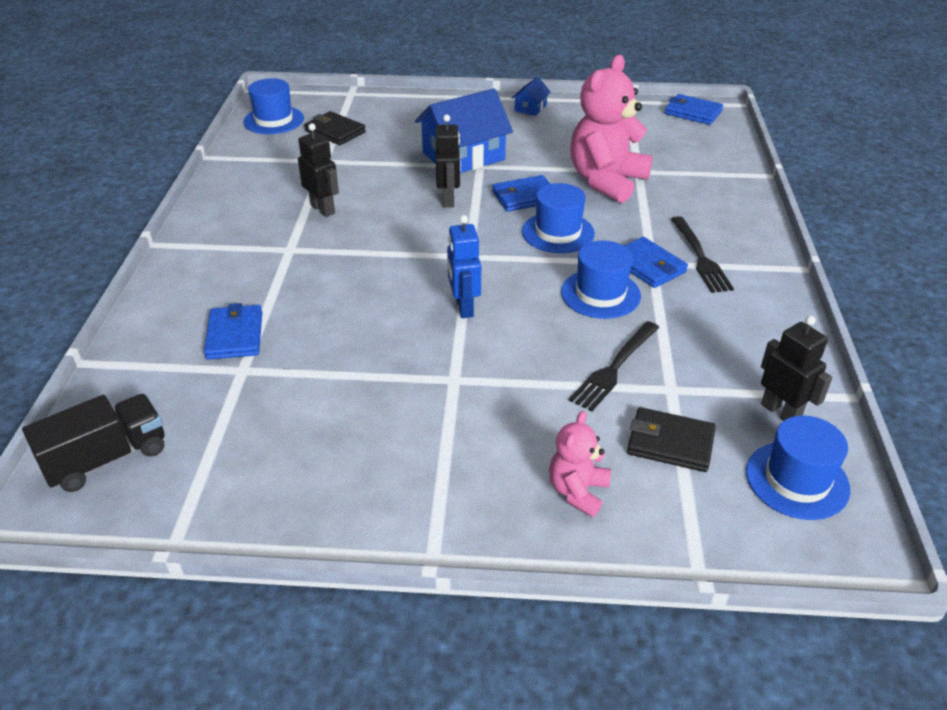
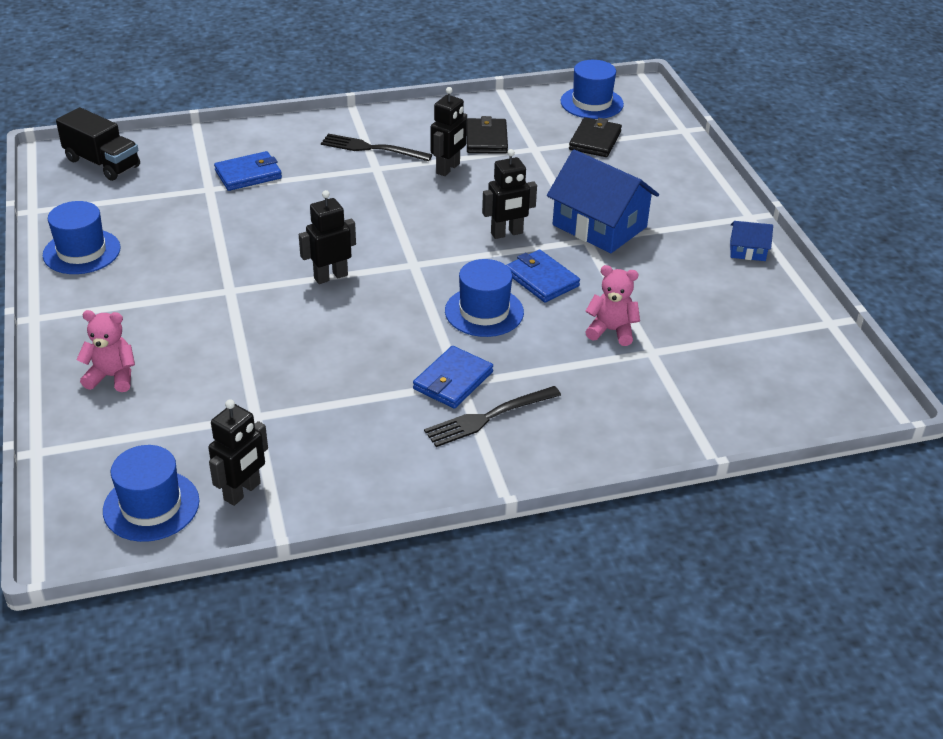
camera: 70 degrees right, 0 degrees up
blue robot [447,215,481,318] -> black robot [299,190,356,284]
blue hat [561,241,641,319] -> blue hat moved to [43,201,120,274]
black fork [569,321,660,412] -> black fork moved to [321,134,432,161]
pink teddy bear [570,55,653,203] -> pink teddy bear [586,265,640,346], size x0.51
black wallet [627,407,716,472] -> black wallet moved to [466,116,508,154]
blue wallet [665,94,723,125] -> none

